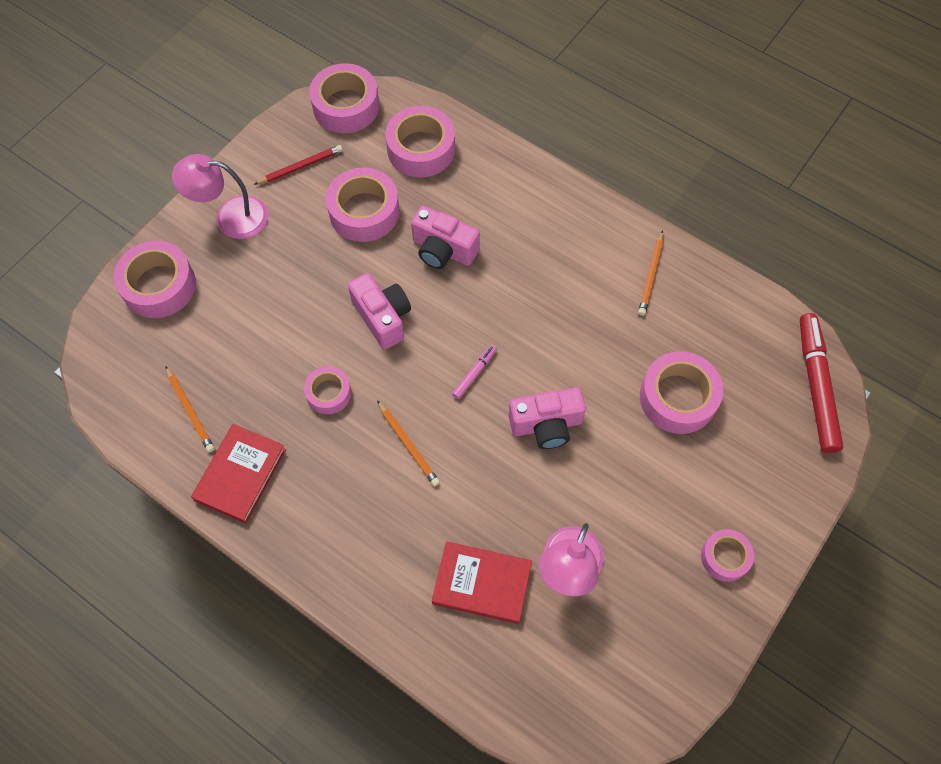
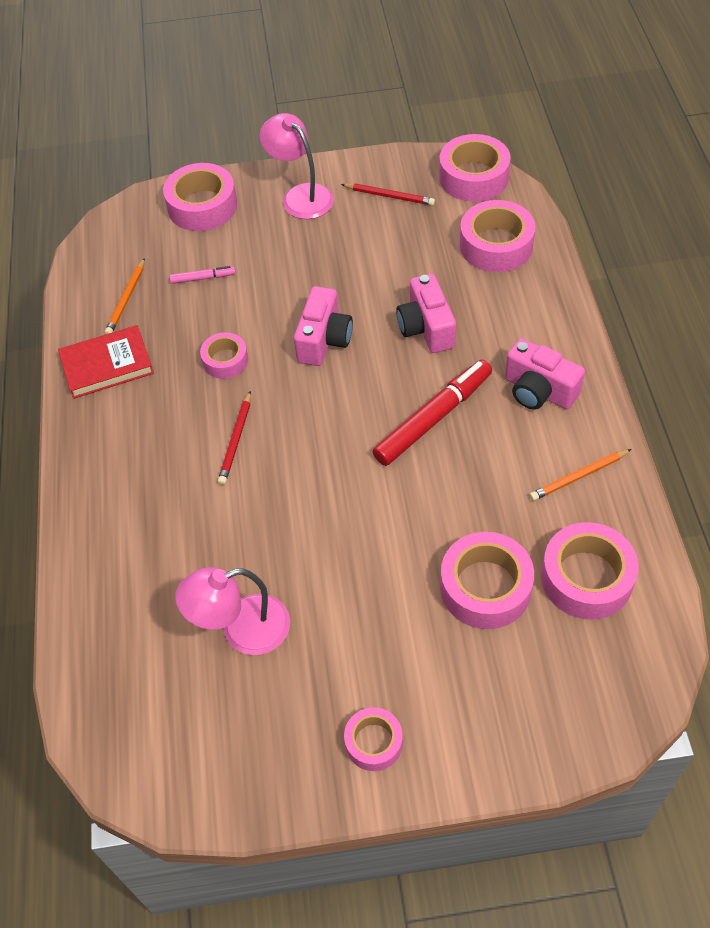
camera: 50 degrees right, 10 degrees down
pink tape [326,167,399,242] -> pink tape moved to [541,522,639,620]
orange pencil [377,400,440,486] -> red pencil [218,391,251,485]
red book [432,541,532,624] -> none
pink marker [452,344,497,399] -> pink marker moved to [170,266,236,284]
pink camera [508,387,586,449] -> pink camera moved to [505,338,585,410]
red marker [800,313,843,453] -> red marker moved to [373,360,492,466]

